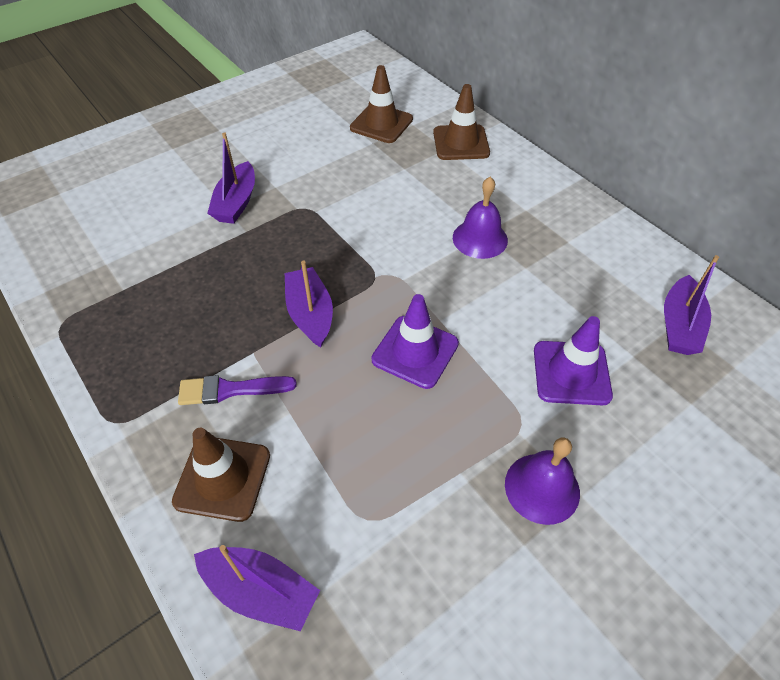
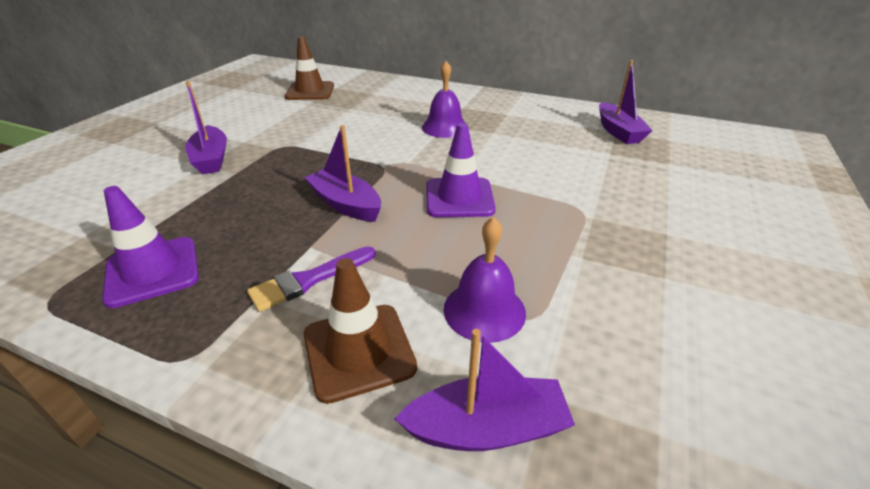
camera: 30 degrees left, 15 degrees down
brown traffic cone [433,84,490,160] -> none
purple bell [505,437,580,525] -> purple bell moved to [444,217,526,343]
purple traffic cone [534,316,613,405] -> purple traffic cone moved to [102,186,199,308]

